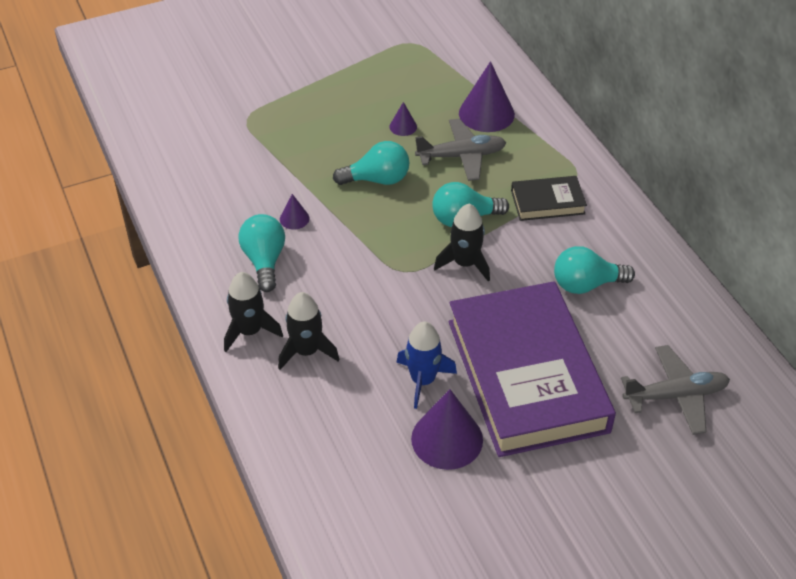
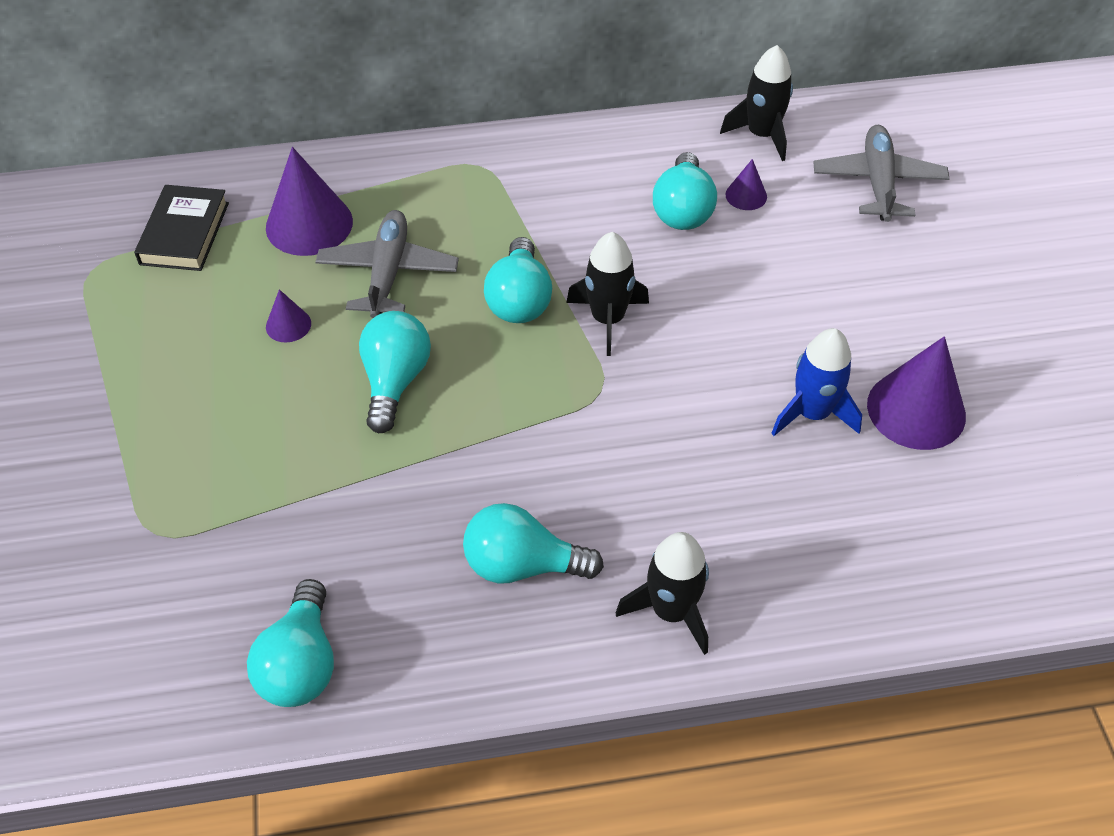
camera: 75 degrees left, 5 degrees up
black rocket [278,292,339,370] -> black rocket moved to [720,45,793,161]
purple cone [280,194,309,230] -> purple cone moved to [725,159,767,210]
purple book [449,281,616,457] -> none
black book [511,176,587,221] -> black book moved to [134,185,229,271]
none -> turquoise light bulb [247,579,334,707]

